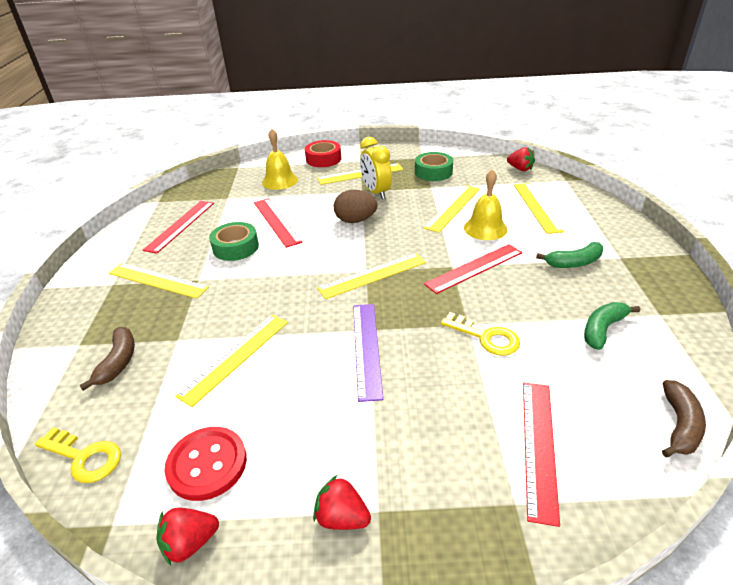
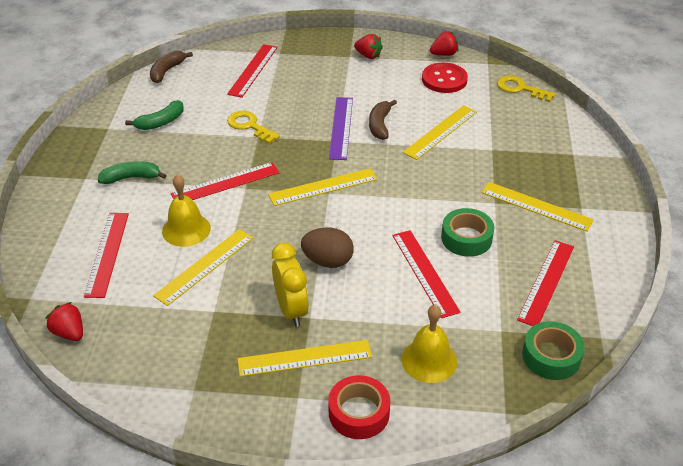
camera: 175 degrees left, 5 degrees up
brown banana [80,327,135,391] -> brown banana moved to [369,100,397,140]
green tape [415,152,453,181] -> green tape moved to [522,321,585,380]
yellow ruler [514,183,564,234] -> red ruler [84,213,129,298]

